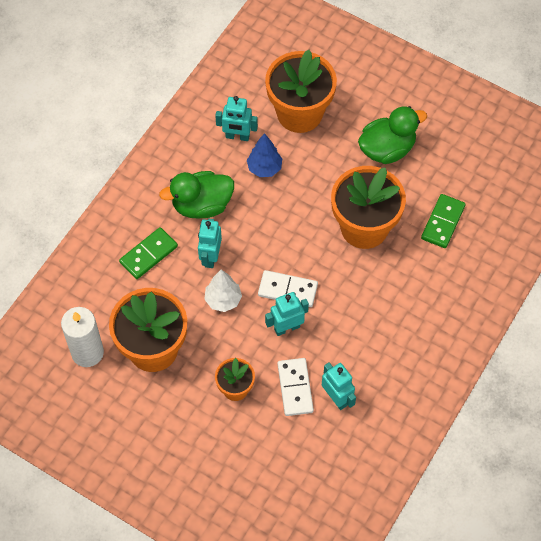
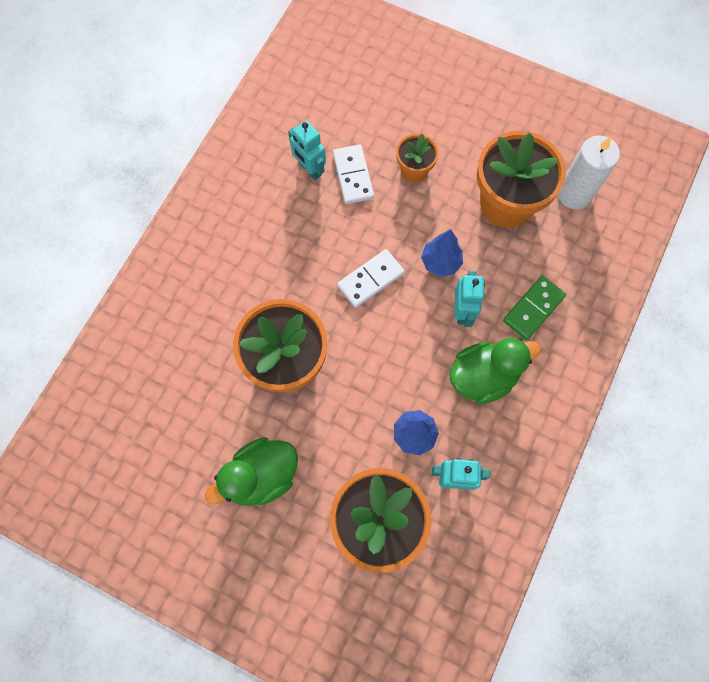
camera: 175 degrees right, 10 degrees up
white tree [204,269,242,312] -> blue tree [421,229,463,277]
white domino [258,270,318,307] -> white domino turned 45 degrees counterclockwise [337,249,405,308]
turquoise robot [265,292,309,336] -> none
green domino [421,194,466,248] -> none

